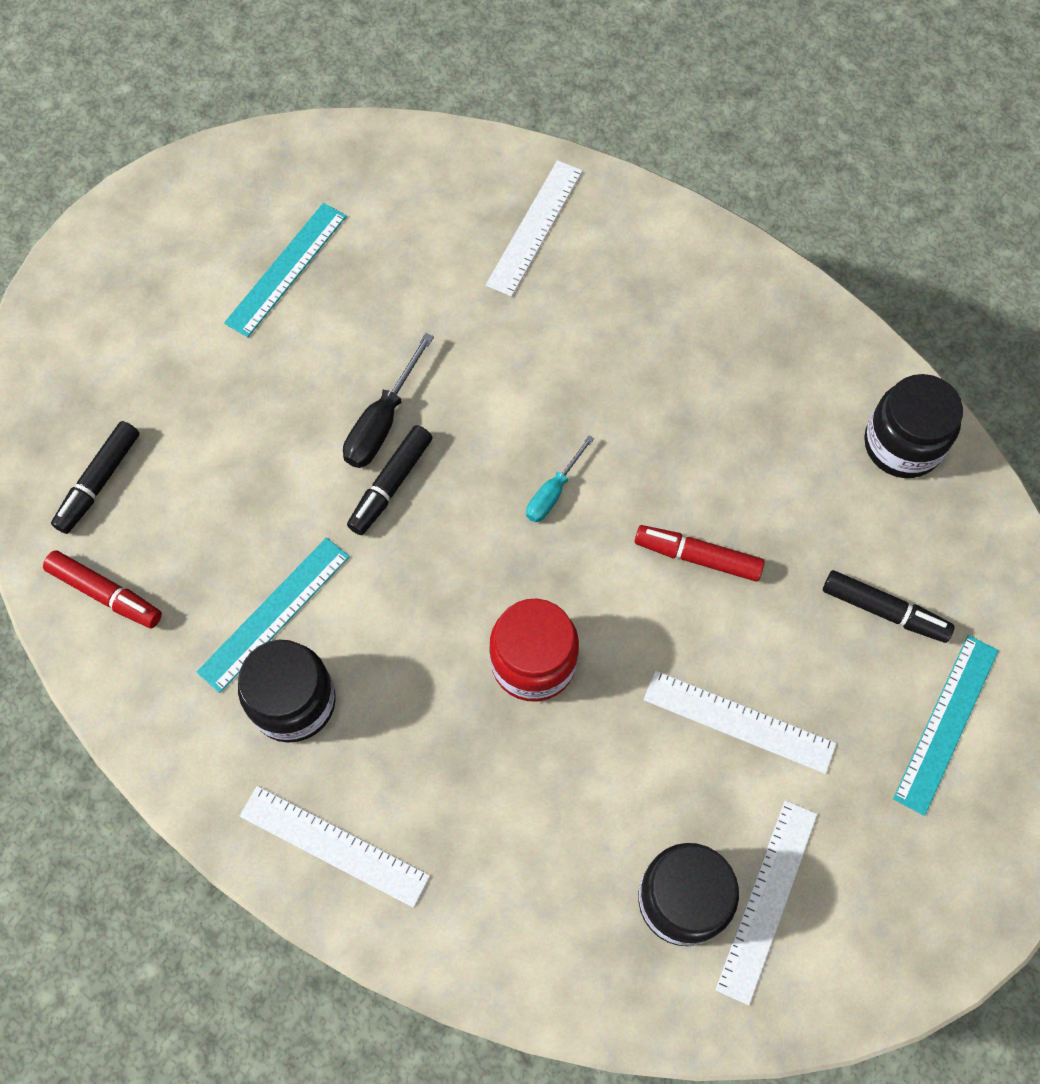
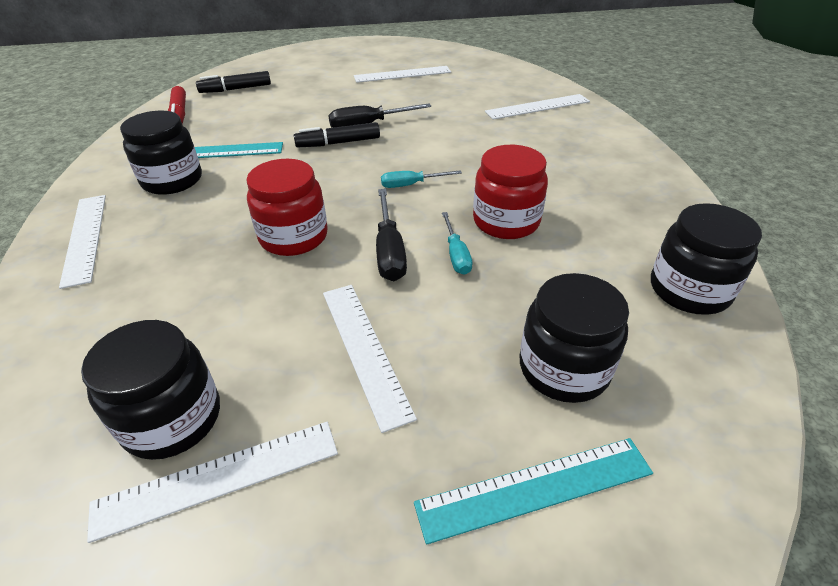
camera: 45 degrees right, 25 degrees down
turquoise ruler [224,203,347,337] -> white ruler [354,66,451,83]
red marker [635,525,765,581] -> turquoise screwdriver [442,212,472,275]
black marker [823,570,955,643] -> black jar [520,273,629,403]
none -> black screwdriver [376,189,407,281]
none -> red jar [473,145,548,239]

